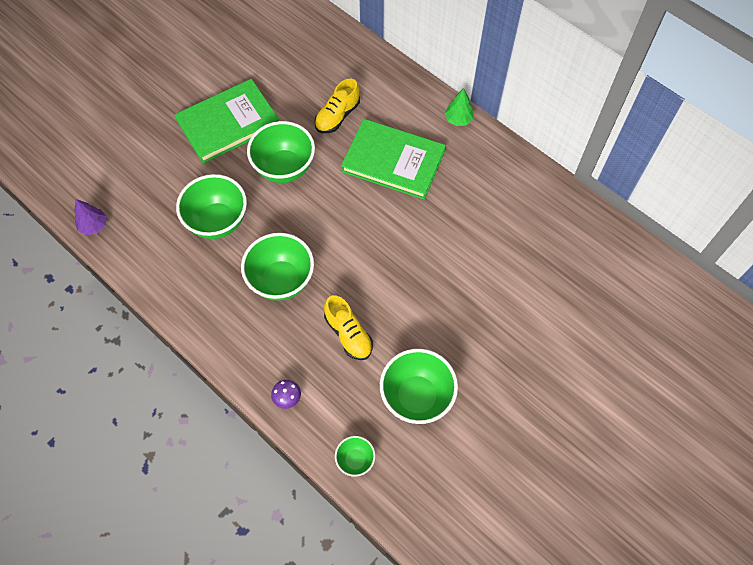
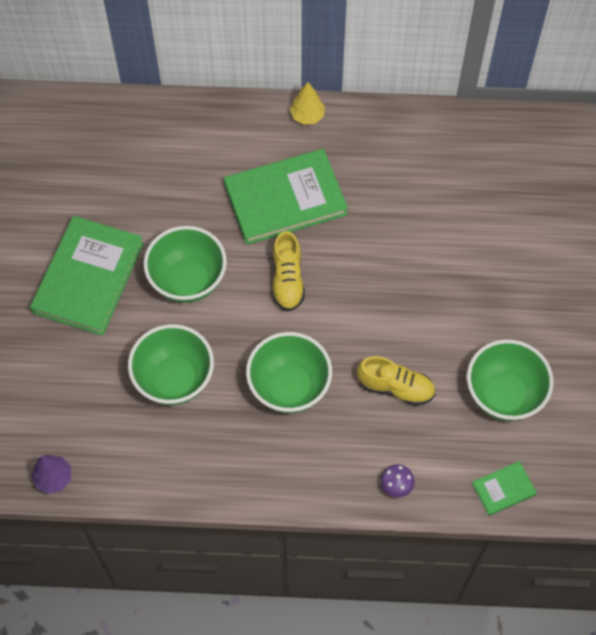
camera: 40 degrees left, 0 degrees up
yellow shoe [315,79,360,133] -> yellow shoe moved to [272,231,305,311]
green bowl [335,436,375,477] -> green book [472,461,537,516]
green tree [444,88,474,126] -> yellow tree [290,82,325,125]

